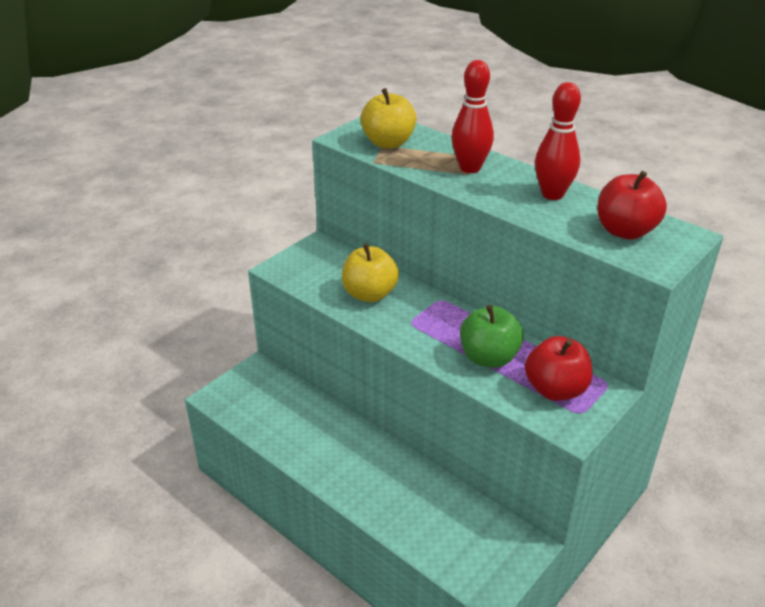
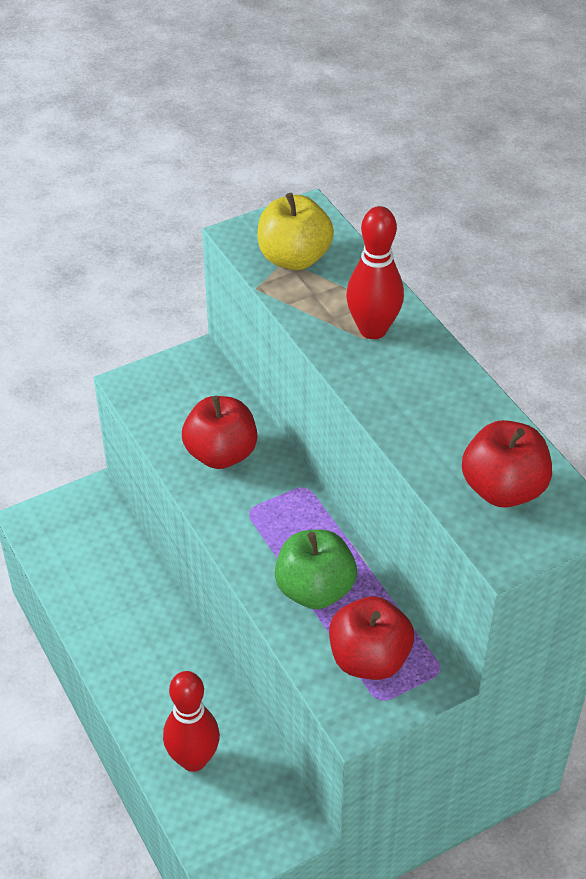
camera: 20 degrees right, 10 degrees up
yellow apple [342,244,399,302] -> red apple [182,396,257,469]
red bowling pin [535,82,581,200] -> red bowling pin moved to [163,671,220,772]

